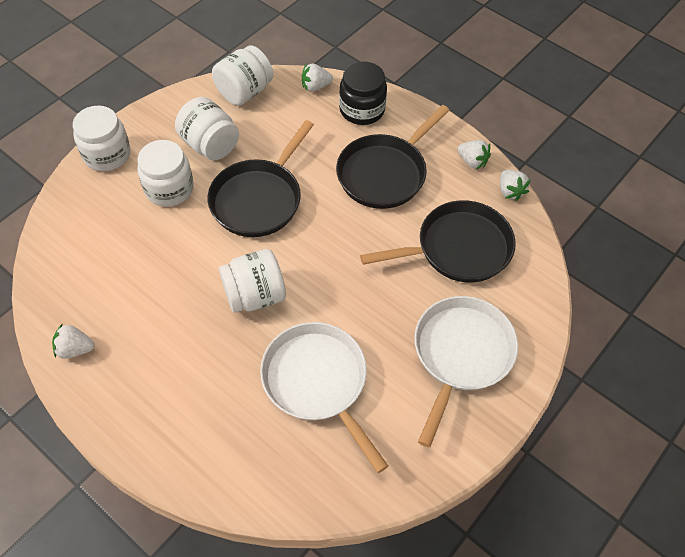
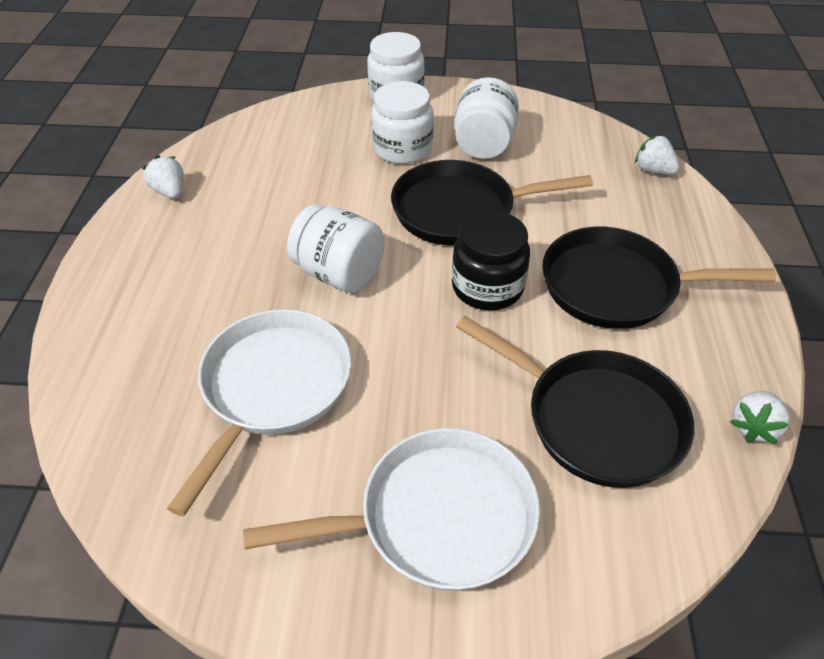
camera: 55 degrees right, 10 degrees down
white jar [212,45,273,106] -> none
black jar [339,61,387,125] -> black jar moved to [452,211,530,310]
white strawberry [458,140,491,170] -> none

